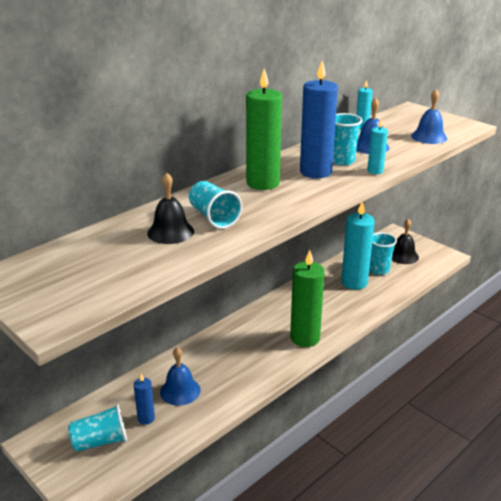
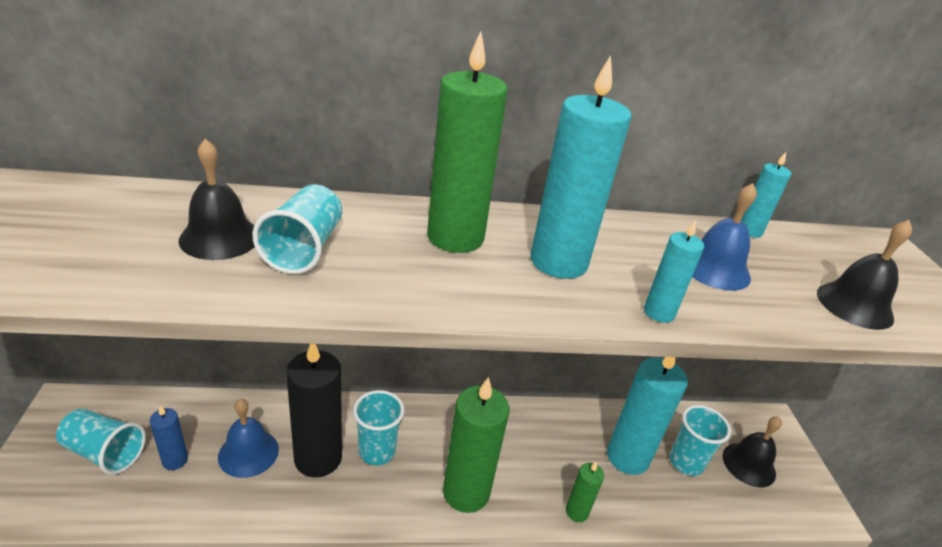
camera: 35 degrees right, 5 degrees up
blue candle [300,61,338,178] -> turquoise candle [531,55,632,279]
turquoise cup [333,113,363,165] -> turquoise cup moved to [353,390,405,465]
blue bell [411,89,447,144] -> black bell [817,220,912,330]
none -> black candle [286,344,342,478]
none -> green candle [566,461,604,522]

